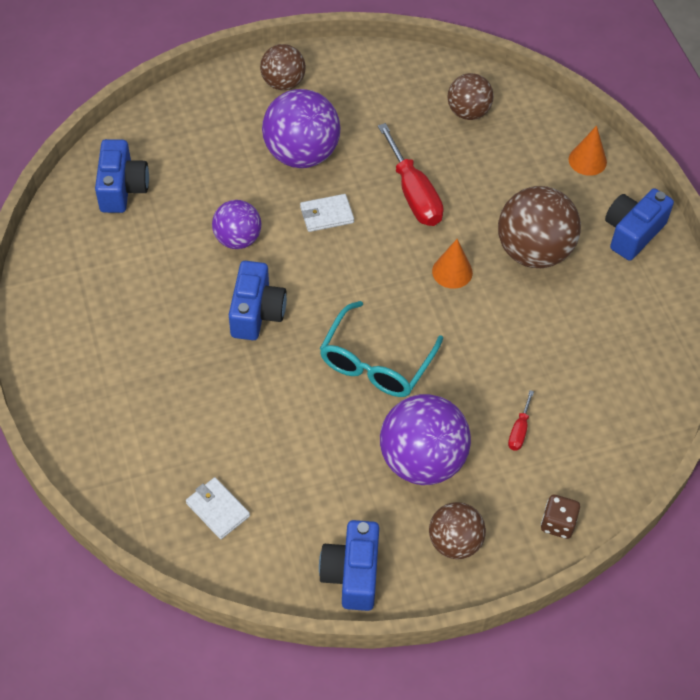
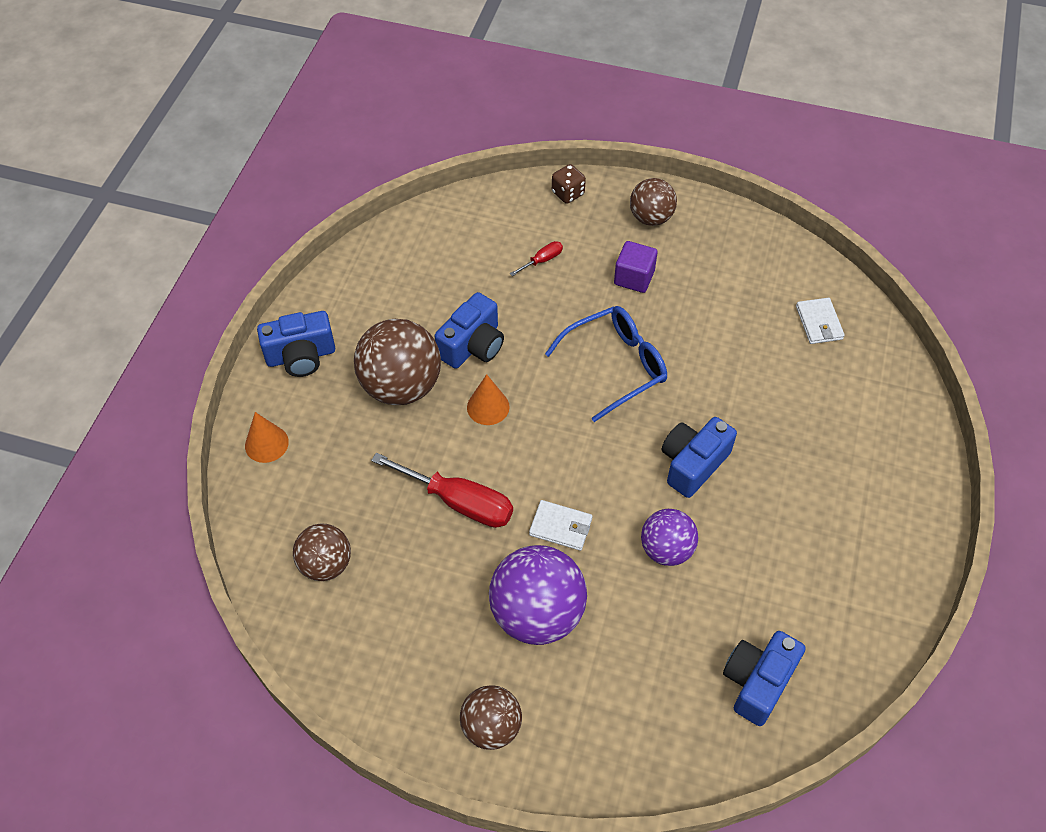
camera: 145 degrees left, 0 degrees up
blue camera [319,520,379,611] -> blue camera moved to [434,292,504,369]
turquoise glasses [320,301,443,397] -> blue glasses [545,306,667,422]
red screwdriver [378,123,443,226] -> red screwdriver turned 105 degrees clockwise [371,453,513,528]
purple ball [380,394,471,485] -> purple cube [614,241,658,293]

